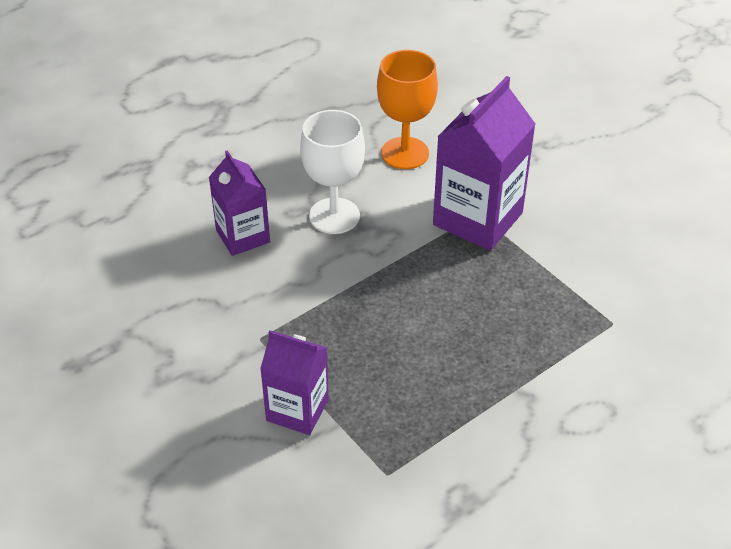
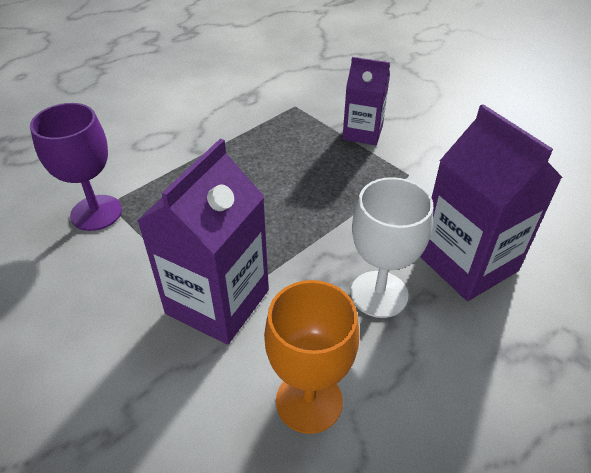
camera: 175 degrees right, 0 degrees up
purple carton [209,150,270,256] -> purple carton [420,104,562,301], size x1.63
none -> purple goblet [30,103,122,231]

